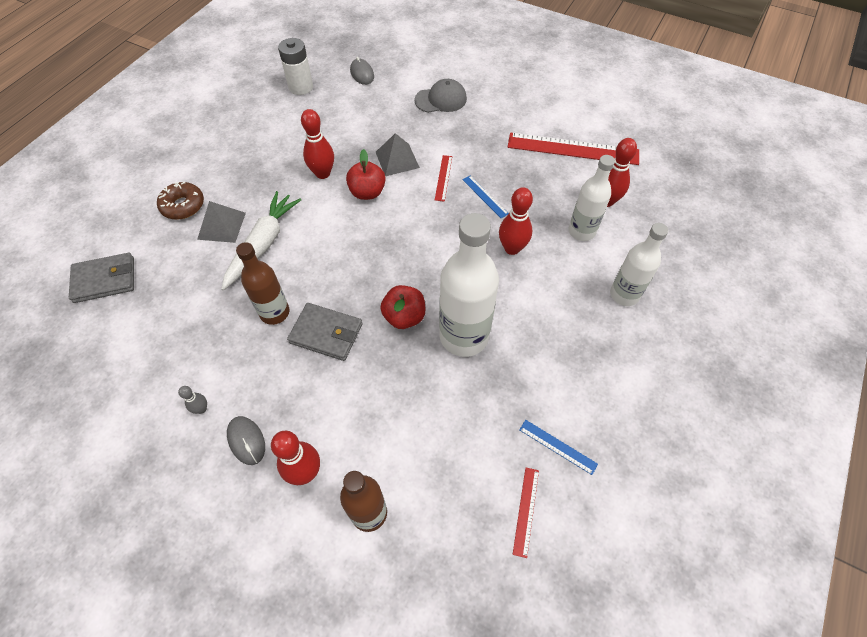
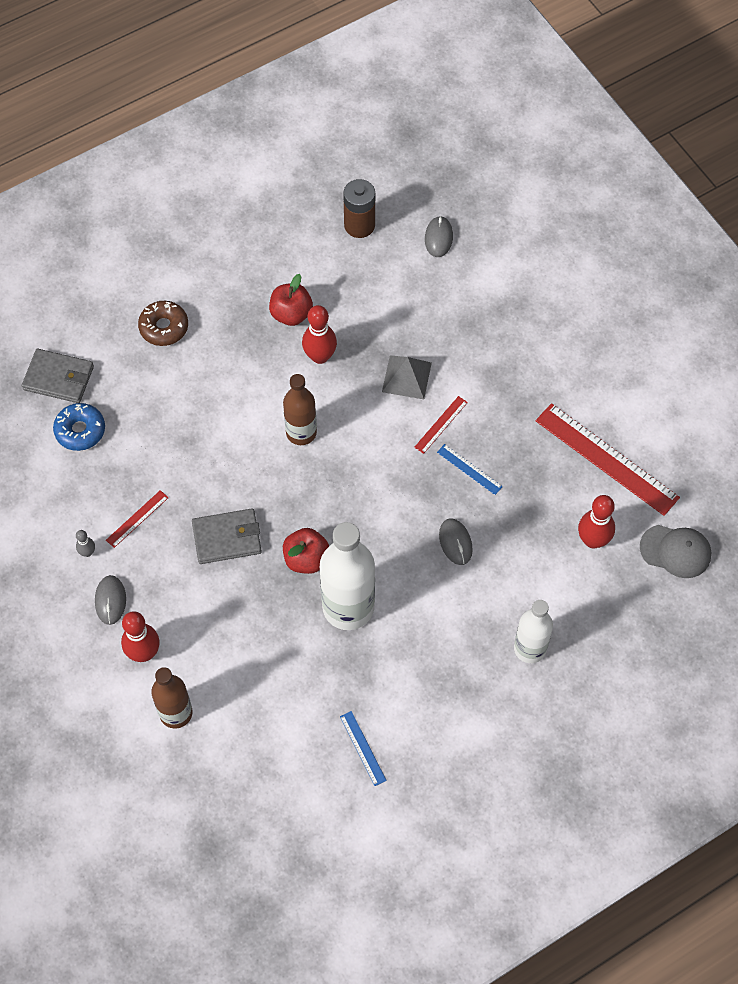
camera: 30 degrees right, 5 degrees up
grey pyramid [197,201,246,243] -> none
white carrot [221,191,301,290] -> none
brown bottle [236,242,290,325] -> brown bottle moved to [283,374,317,445]
white battery [278,38,313,95] -> brown battery [343,179,375,238]
grey wallet [287,303,363,361] -> grey wallet turned 60 degrees counterclockwise [192,508,262,564]
red apple [346,149,386,200] -> red apple moved to [269,274,313,326]
grey cap [414,79,467,113] -> grey cap moved to [640,525,711,578]
blue ruler [462,175,509,218] -> blue ruler turned 45 degrees counterclockwise [437,444,503,495]
red bowling pin [499,187,533,255] -> grey mouse [439,518,473,565]
red ruler [513,468,539,558] -> red ruler moved to [106,490,169,548]
white bottle [569,155,615,241] -> none
none -> blue donut [53,403,105,451]

